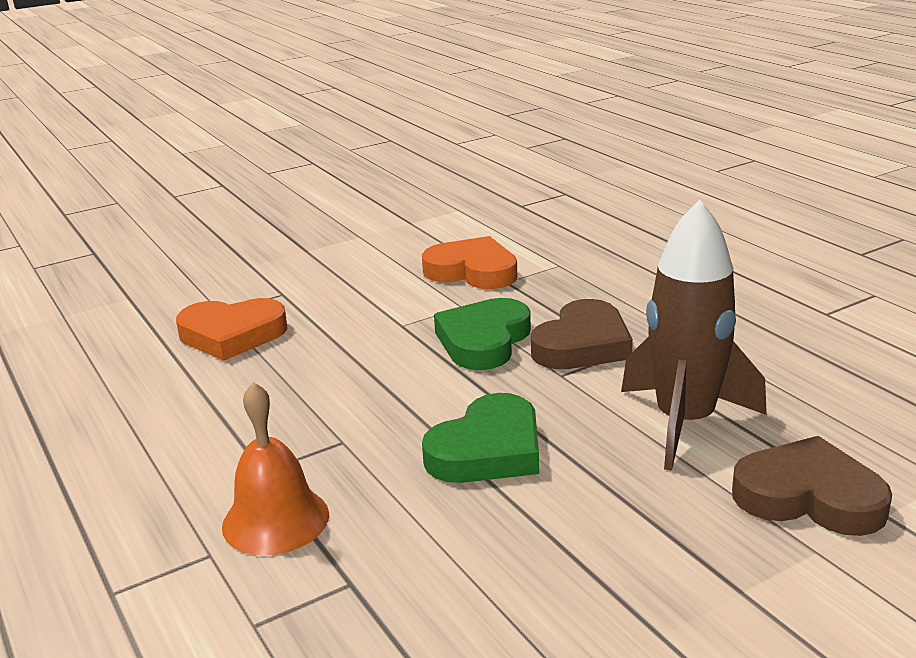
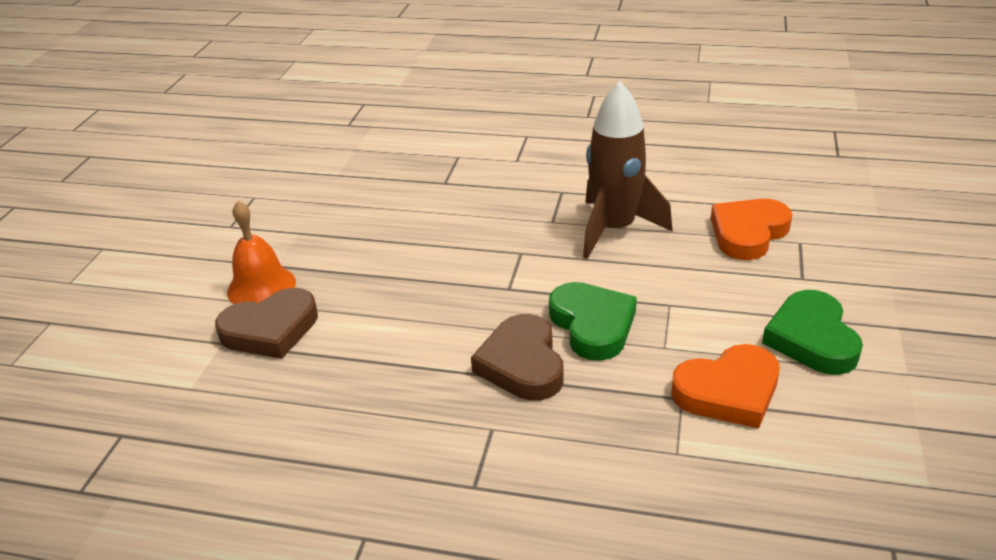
camera: 135 degrees right, 10 degrees up
orange bell [222,382,329,556] -> orange bell moved to [227,201,296,304]
green heart [422,393,539,483] -> green heart moved to [762,290,863,375]
brown rocket [621,199,767,471] -> brown rocket moved to [583,81,673,259]

